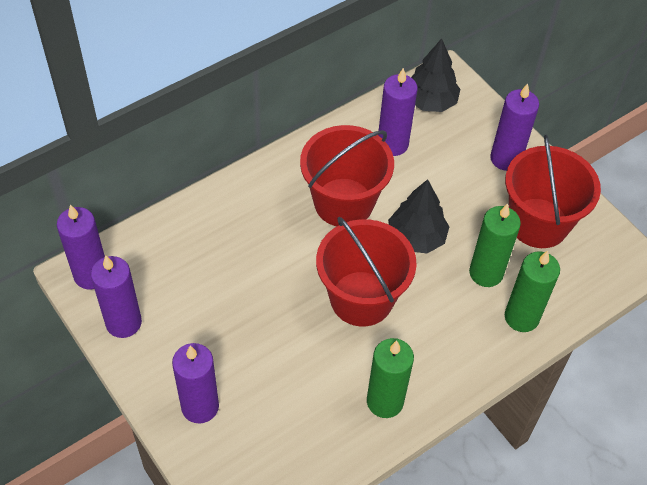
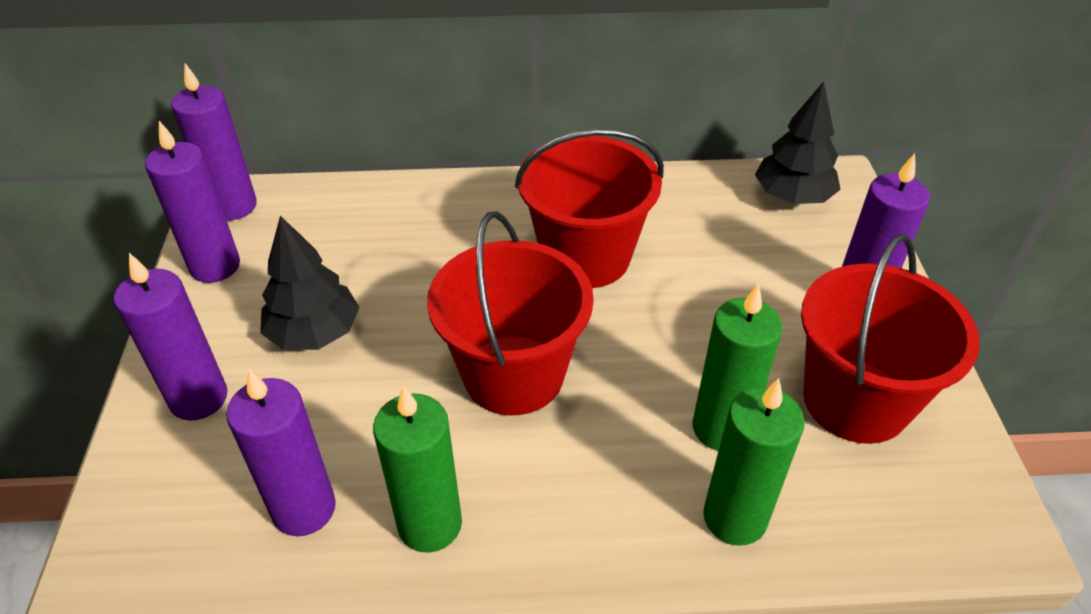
camera: 35 degrees right, 10 degrees down
purple candle [378,68,418,156] -> purple candle moved to [226,369,336,536]
black tree [388,179,449,254] -> black tree moved to [260,216,360,350]

